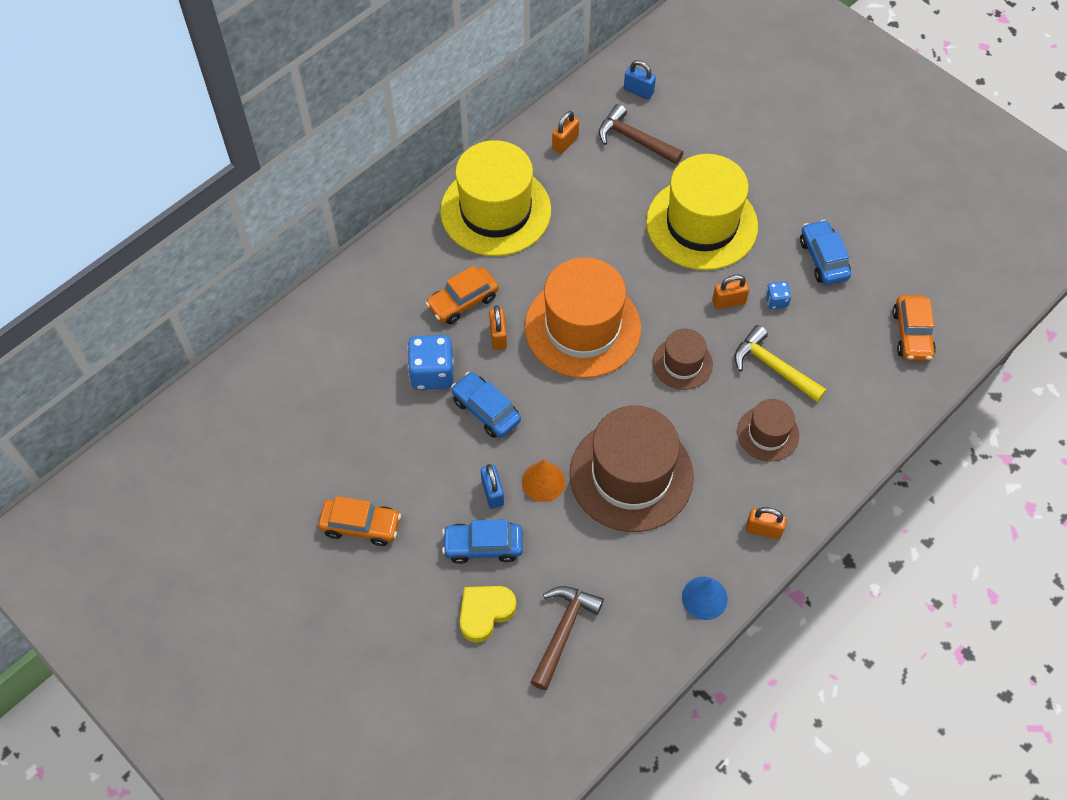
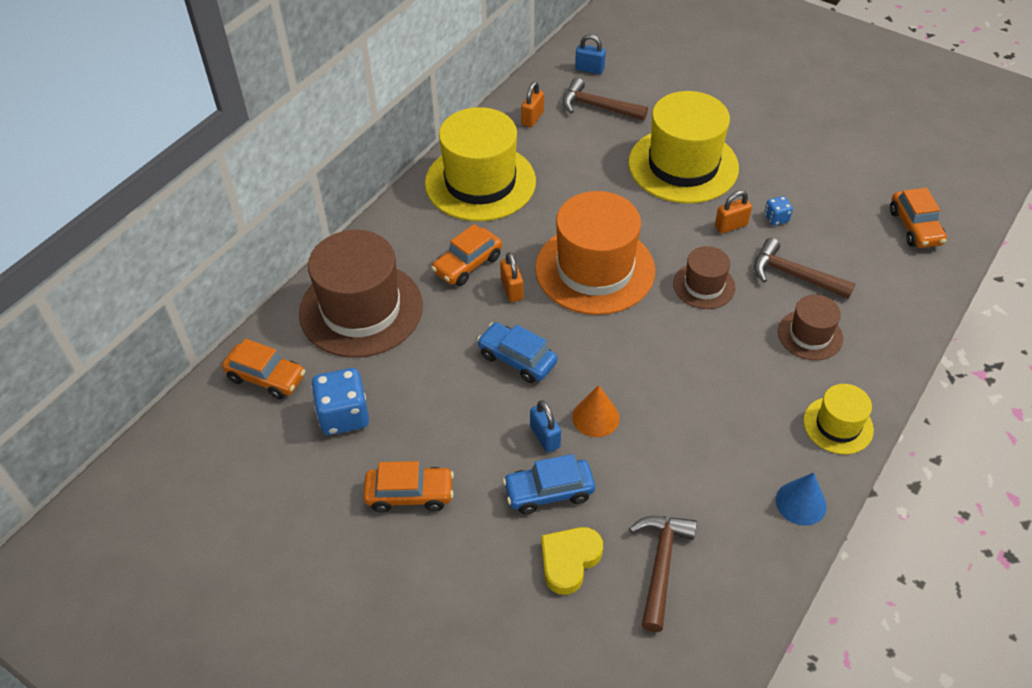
camera: 10 degrees left, 10 degrees down
blue dice [407,335,454,390] -> blue dice moved to [311,368,369,435]
brown hat [570,405,694,532] -> brown hat moved to [299,230,423,358]
yellow hammer [734,325,827,402] -> brown hammer [754,238,855,299]
orange padlock [746,507,787,540] -> yellow hat [803,384,874,454]
blue car [800,220,851,285] -> none
none -> orange car [222,339,305,399]

